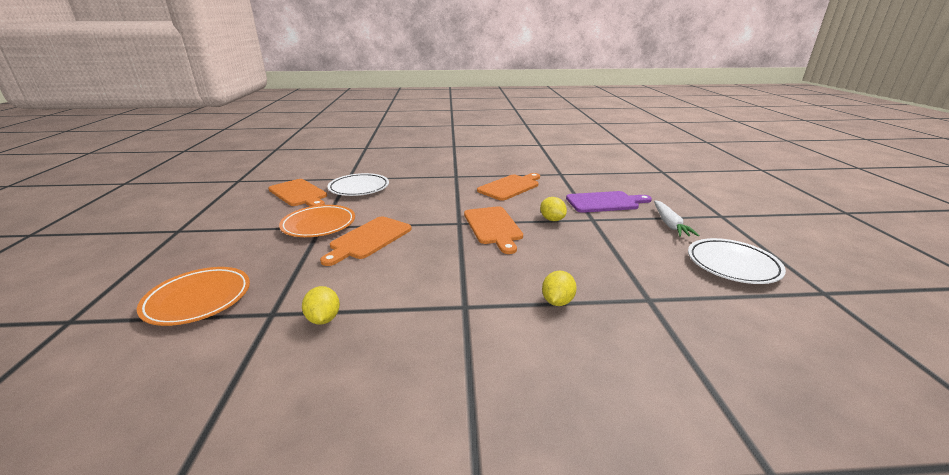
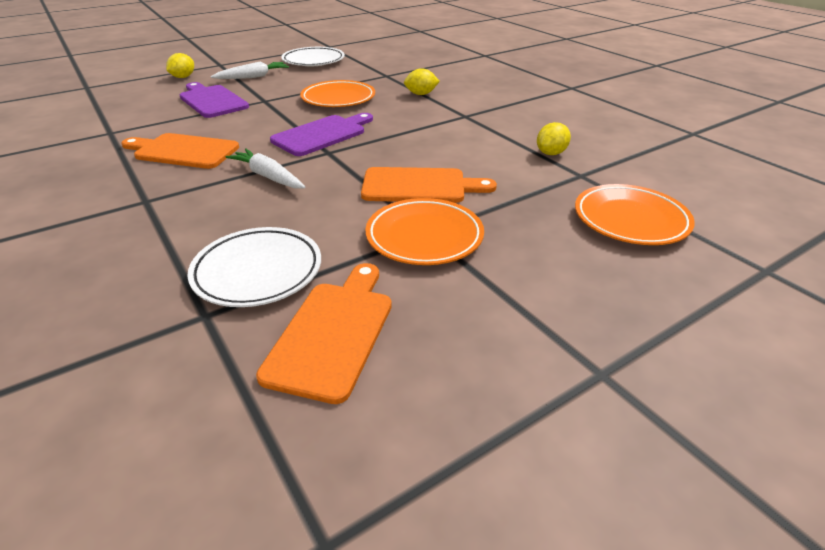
camera: 120 degrees left, 10 degrees up
orange cutting board [464,206,523,254] -> purple cutting board [270,113,373,156]
yellow lemon [540,197,567,221] -> yellow lemon moved to [166,53,194,78]
none -> white carrot [226,149,306,189]
none -> orange plate [300,80,375,107]

